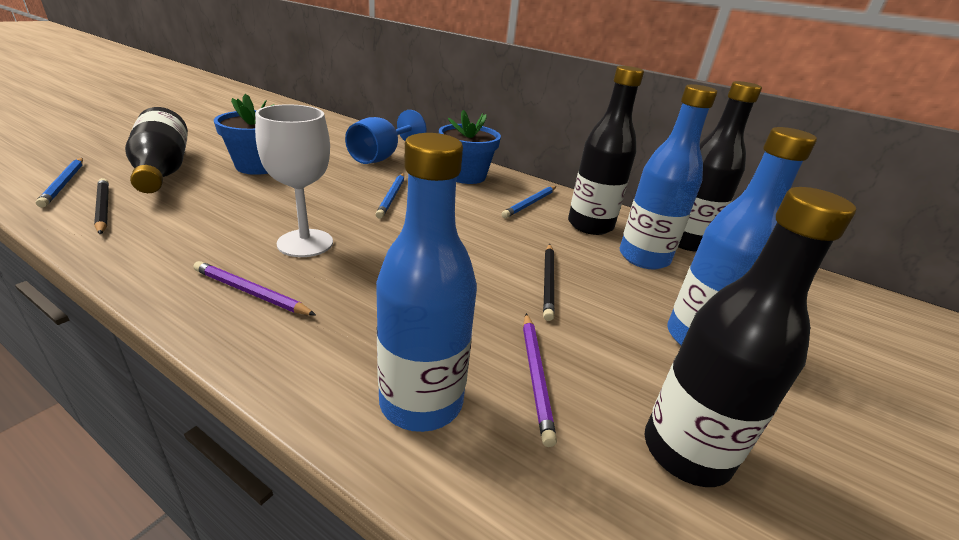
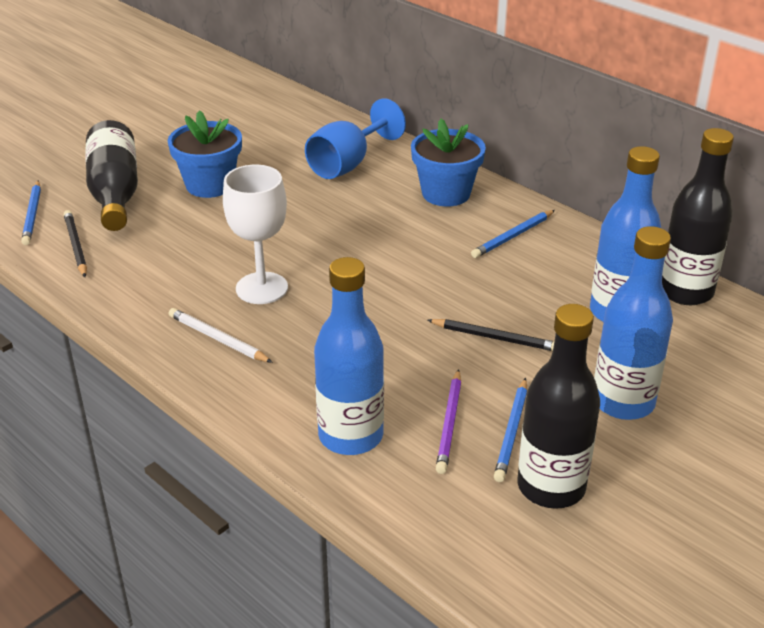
camera: 15 degrees right, 5 degrees up
purple pencil [193,261,316,315] -> white pencil [169,308,273,363]
blue pencil [376,173,404,219] -> blue pencil moved to [494,378,527,482]
black pencil [543,244,554,321] -> black pencil turned 90 degrees counterclockwise [427,319,554,351]
black bottle [568,66,644,235] -> none

